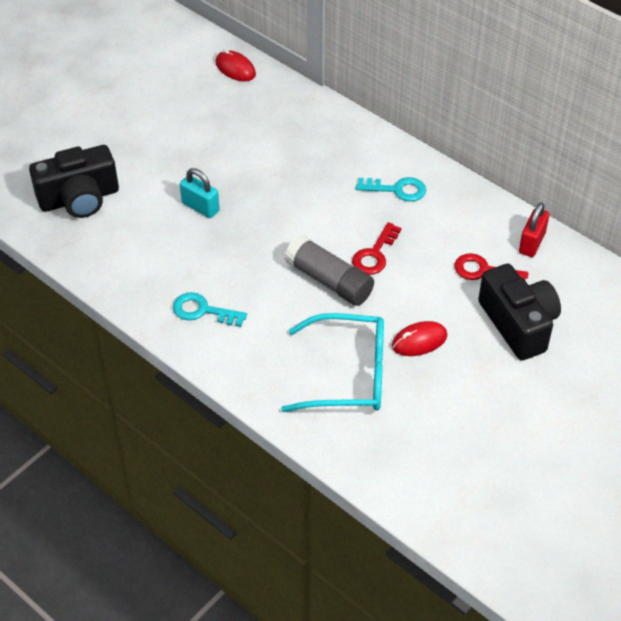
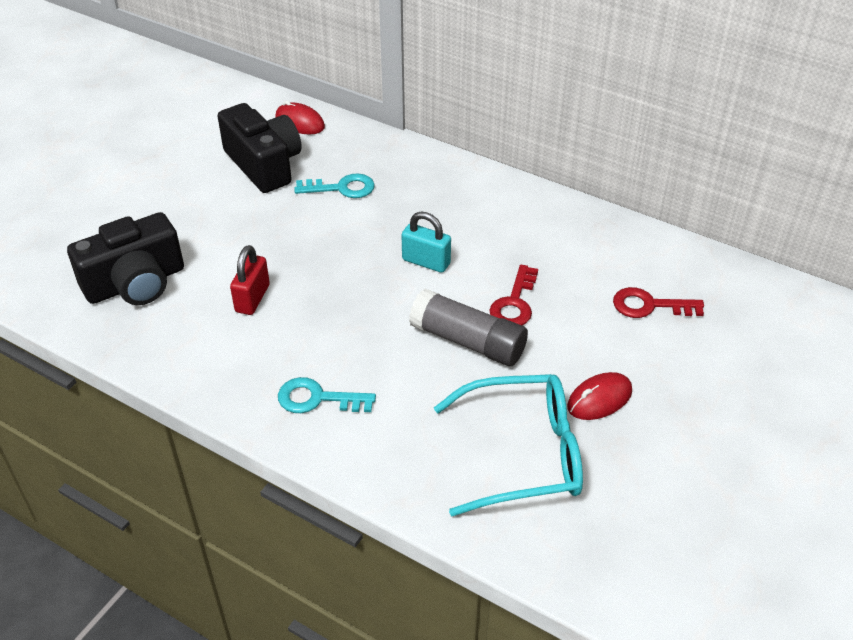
camera: 10 degrees left, 5 degrees down
turquoise padlock [180,168,220,218] -> turquoise padlock moved to [402,212,451,273]
turquoise key [356,177,426,202] -> turquoise key moved to [294,173,375,198]
black camera [478,264,561,361] -> black camera moved to [218,103,302,193]
red padlock [519,202,549,257] -> red padlock moved to [230,245,270,315]

